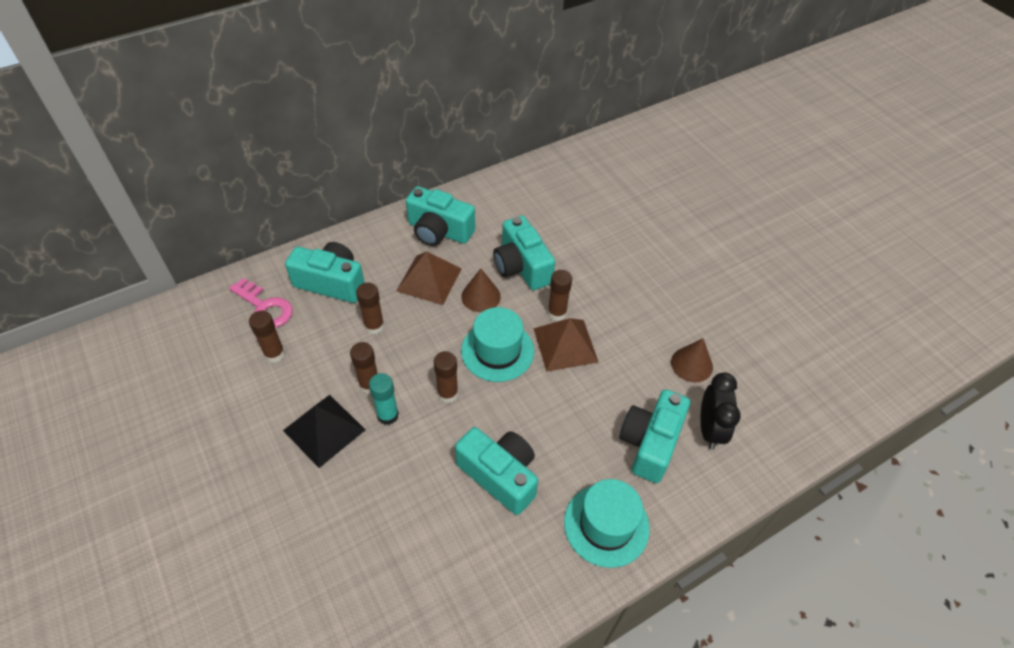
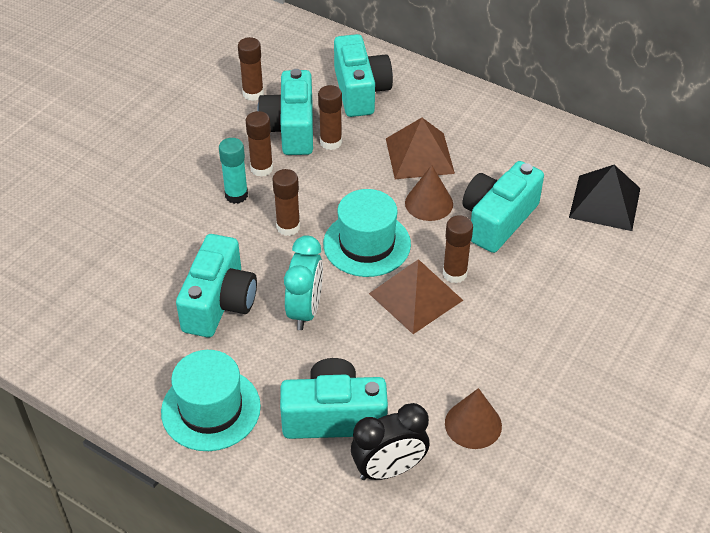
camera: 65 degrees right, 5 degrees down
pink key [229,278,293,328] -> none
black pyramid [283,395,366,468] -> black pyramid moved to [569,165,640,231]
turquoise camera [406,186,475,246] -> turquoise camera moved to [257,69,313,155]
none -> turquoise clock [284,235,323,330]

